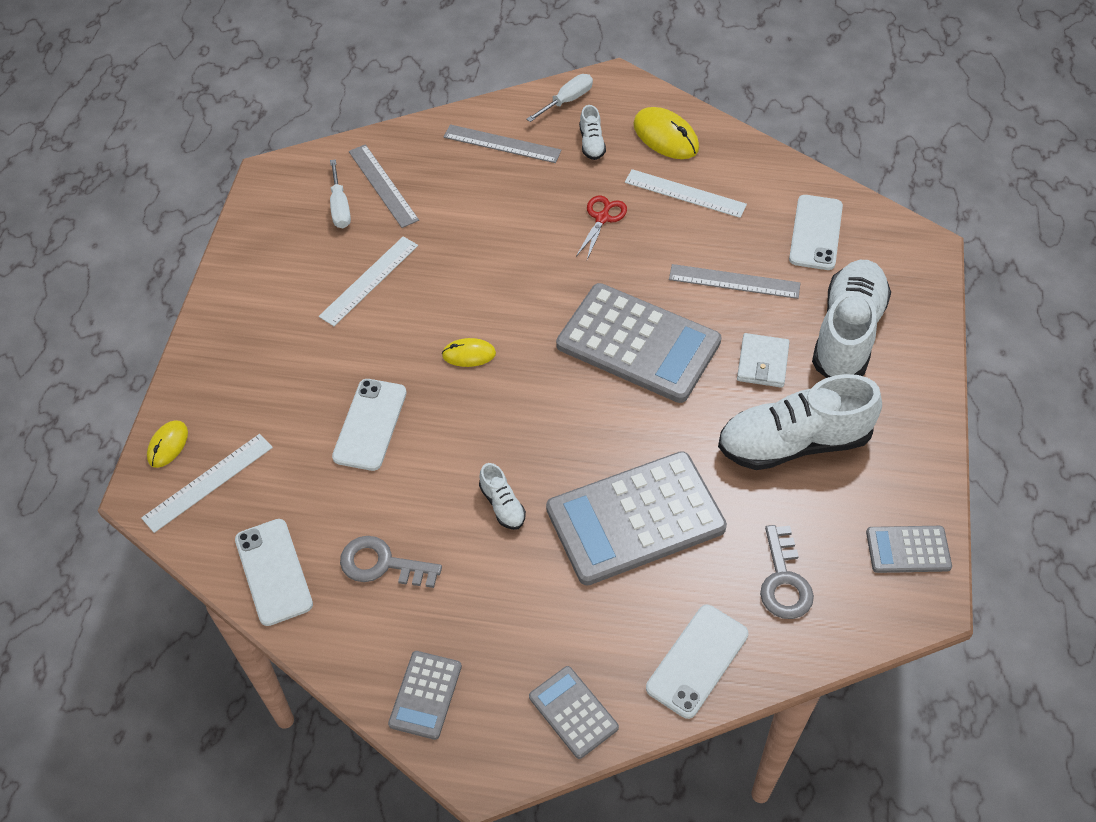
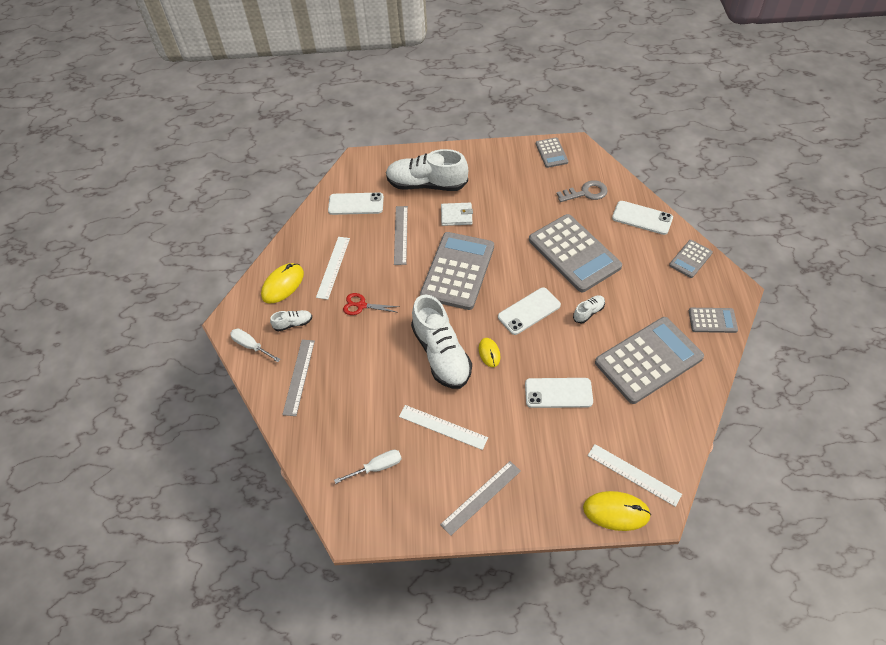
camera: 100 degrees left, 0 degrees up
yellow mouse [147,420,188,468] -> yellow mouse [583,491,651,531], size x1.66
white phone [235,519,313,626] -> white phone moved to [498,287,561,335]
grey key [340,536,442,588] -> grey calculator [595,317,704,404]
grey ruler [349,144,419,228] -> grey ruler moved to [440,461,521,536]
white shoe [718,374,882,470] -> white shoe moved to [411,294,472,389]

